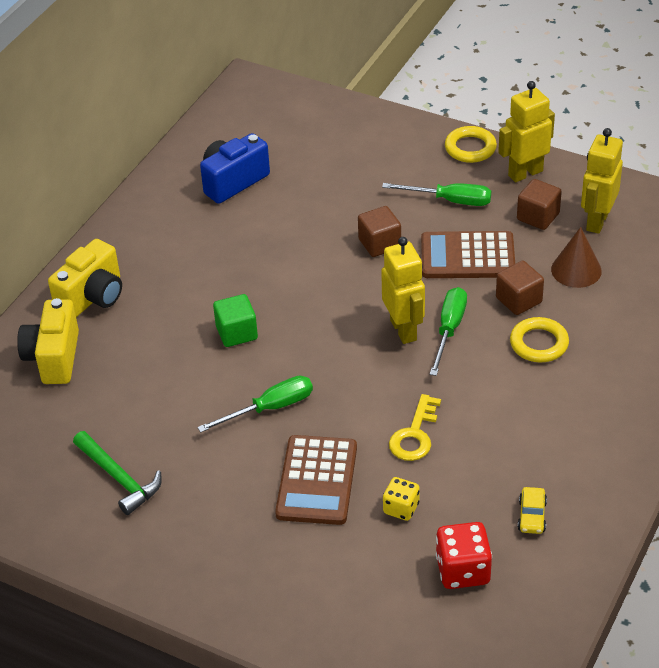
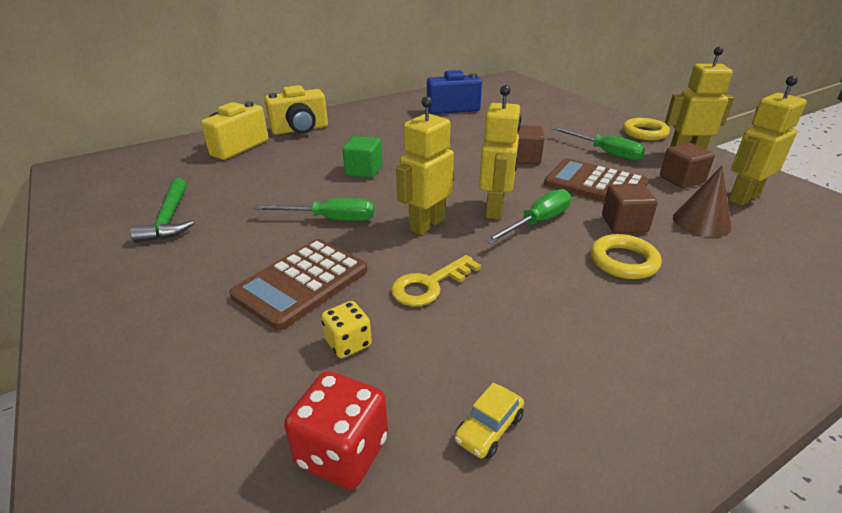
camera: 30 degrees right, 10 degrees down
none -> yellow robot [396,96,454,235]

